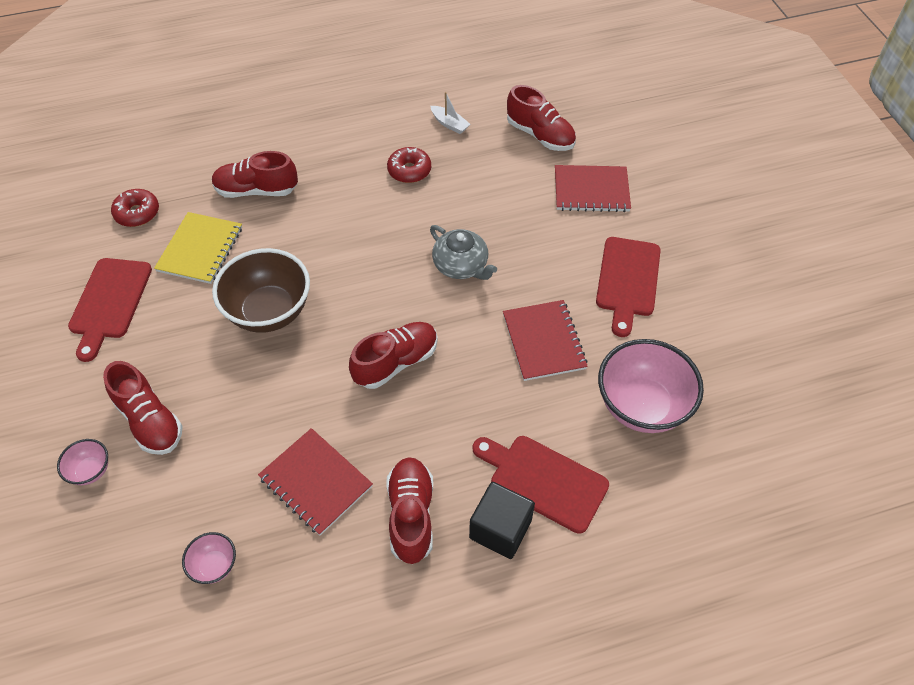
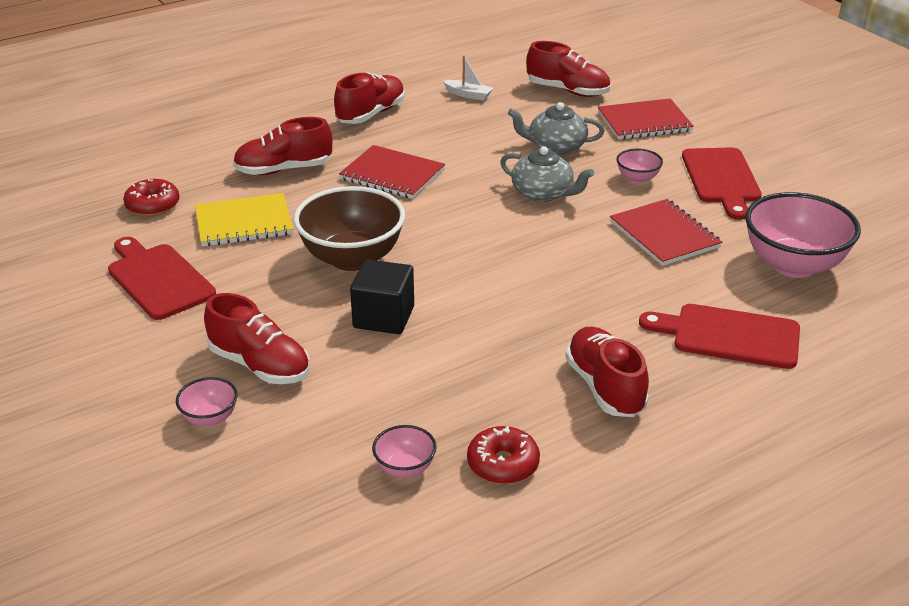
camera: 15 degrees left, 20 degrees down
red cutting board [68,258,152,362] -> red cutting board turned 150 degrees clockwise [108,237,216,320]
yellow notebook [154,212,242,284] -> yellow notebook turned 75 degrees clockwise [195,193,293,247]
red notebook [258,428,373,535] -> red notebook moved to [339,145,445,199]
red shoe [349,322,438,389] -> red shoe moved to [334,73,405,124]
red donut [387,147,431,183] -> red donut moved to [467,426,540,484]
black cube [469,482,535,559] -> black cube moved to [350,259,414,334]
none -> grey teapot [508,102,605,155]
none -> pink bowl [617,149,663,184]

